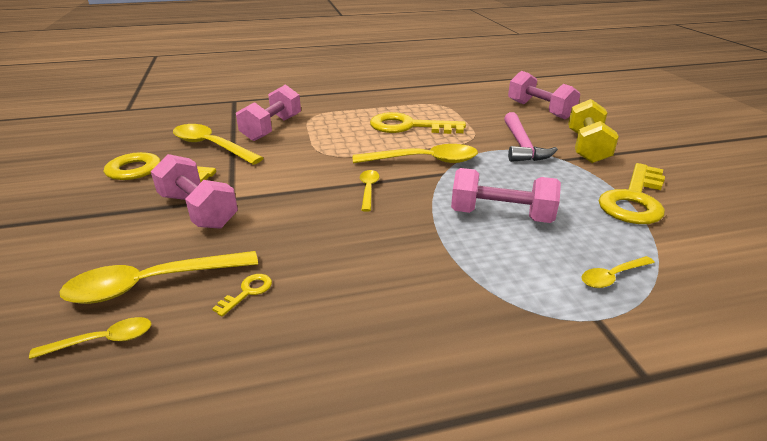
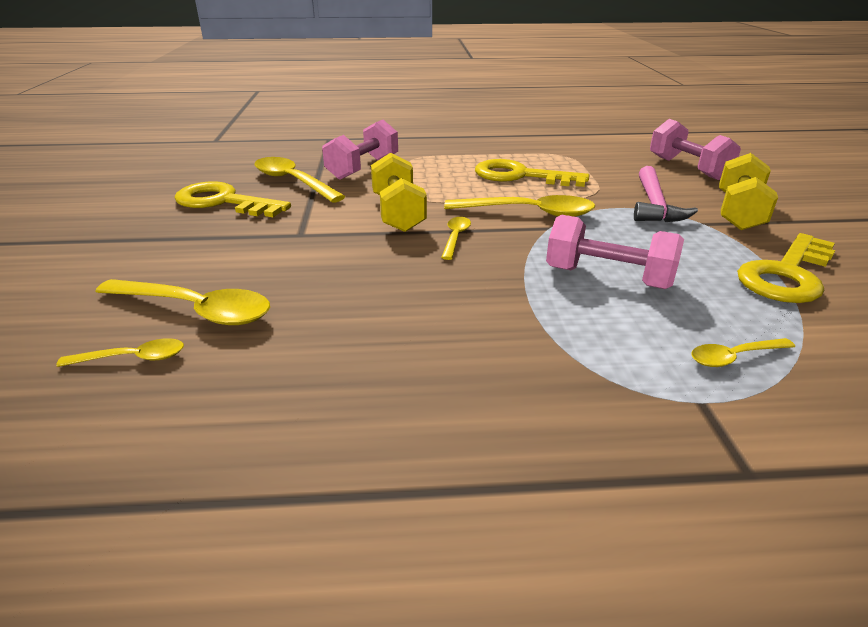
camera: 10 degrees right, 0 degrees up
yellow spoon [59,251,258,304] -> yellow spoon turned 150 degrees counterclockwise [95,279,270,325]
pink dumbbell [151,154,238,229] -> none
yellow key [212,274,272,317] -> none
none -> yellow dumbbell [371,153,427,232]

